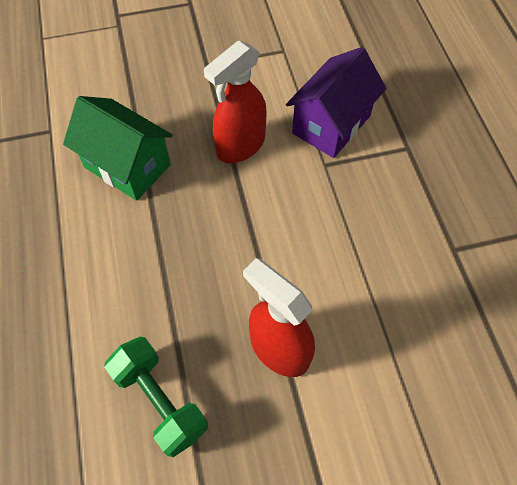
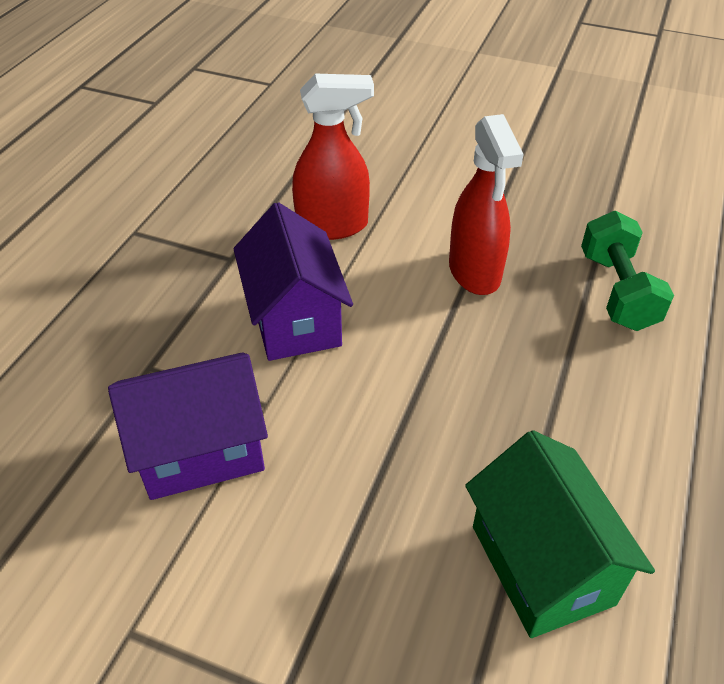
camera: 145 degrees left, 15 degrees down
red spray bottle [204,41,266,163] -> red spray bottle moved to [292,74,374,240]
none -> purple house [234,202,353,361]

